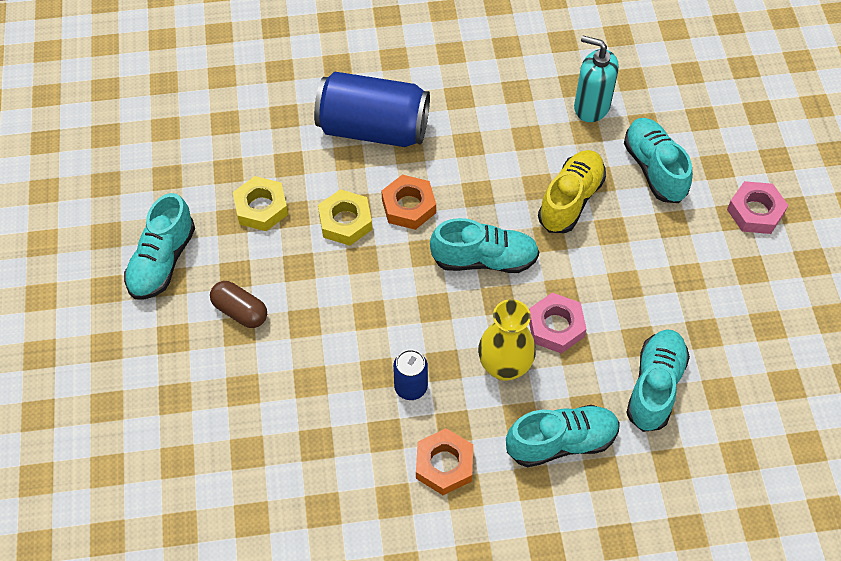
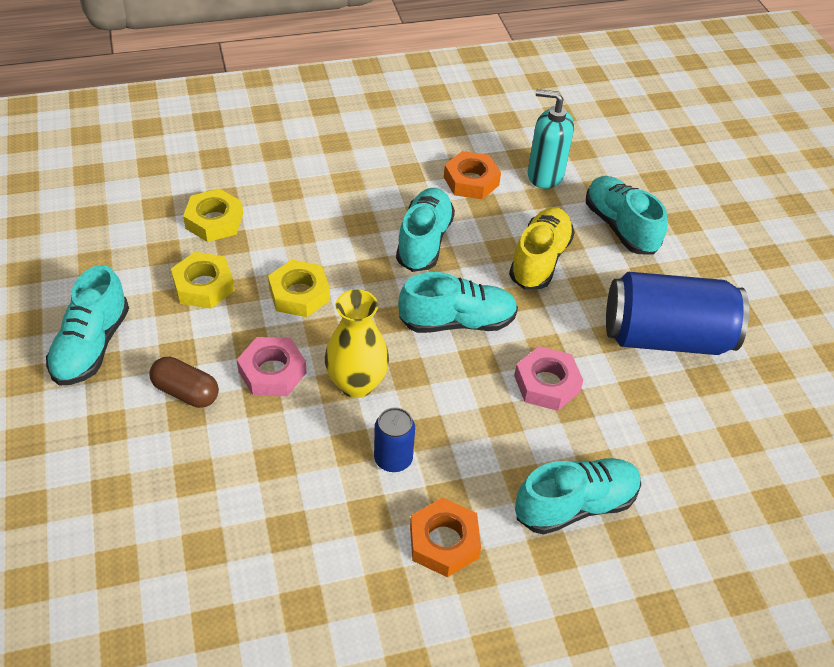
camera: 10 degrees left, 10 degrees down
blue can [314,71,430,147] -> blue can moved to [606,272,749,355]
orange nut [382,175,436,230] -> orange nut moved to [444,151,501,199]
yellow vase [478,299,536,381] -> yellow vase moved to [325,289,389,398]
turquoise shoe [626,330,690,432] -> turquoise shoe moved to [396,188,455,272]
pink nut [727,181,789,234] -> pink nut moved to [237,337,307,396]
none -> yellow nut [183,189,243,242]

